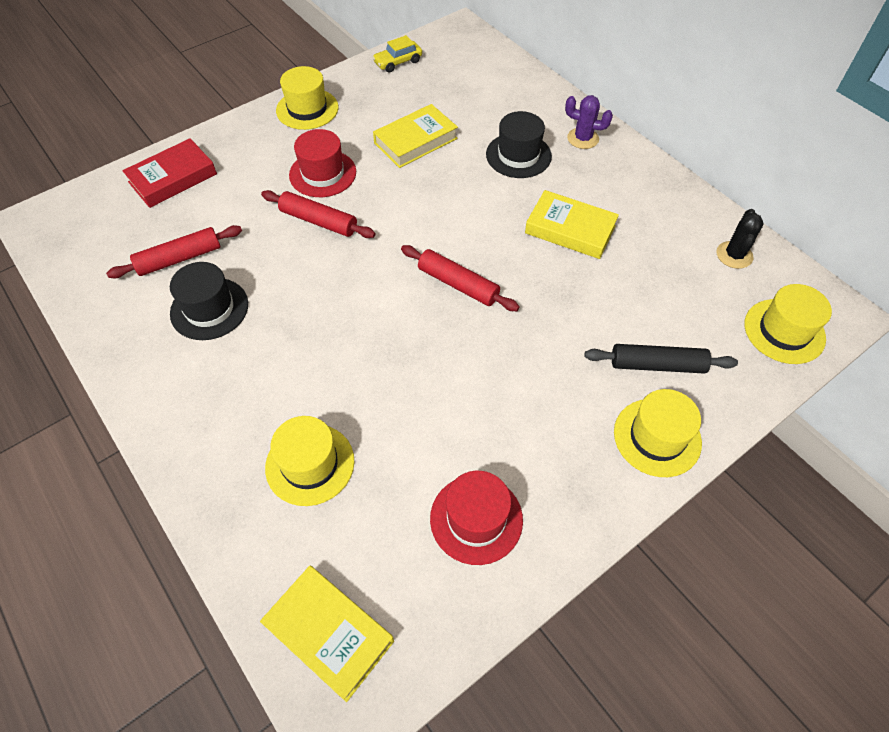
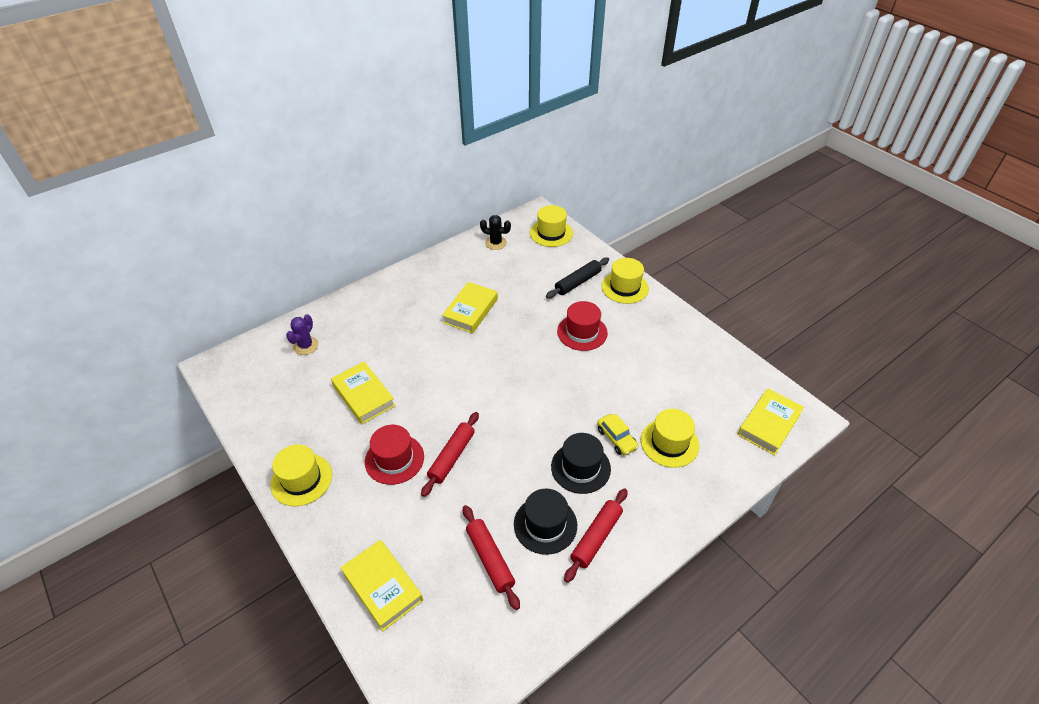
camera: 90 degrees left, 10 degrees down
red book [122,138,217,208] -> yellow book [340,540,423,631]
yellow car [372,35,422,73] -> yellow car moved to [597,414,639,456]
red rolling pin [401,245,520,311] -> red rolling pin moved to [564,488,628,583]
red hat [430,471,523,565] -> red hat moved to [557,301,608,351]
black hat [486,111,552,178] -> black hat moved to [551,433,611,494]
purple cactus [565,95,613,149] -> purple cactus moved to [286,314,319,355]
black rolling pin [584,344,738,374] -> black rolling pin turned 45 degrees clockwise [546,257,609,299]

